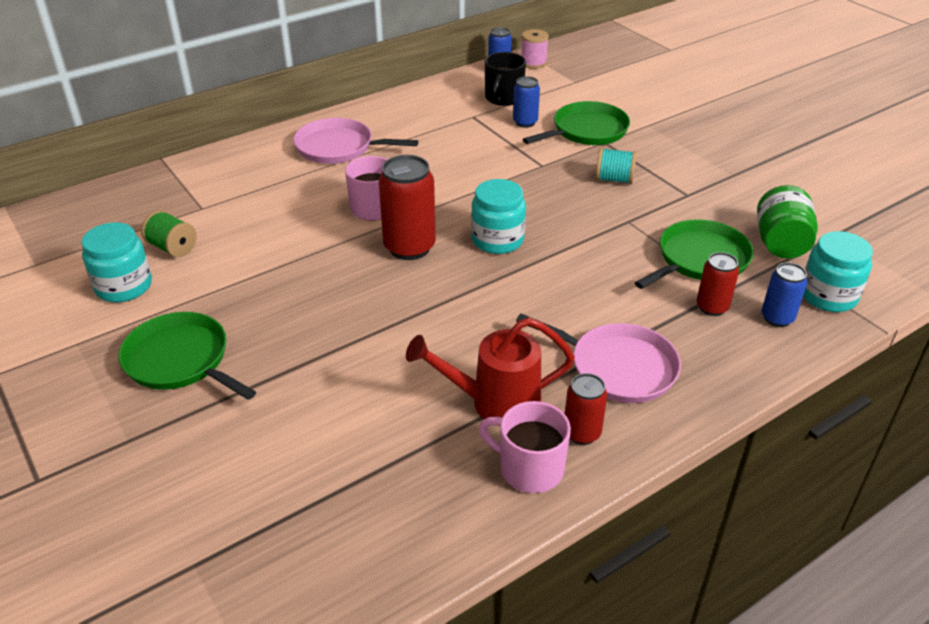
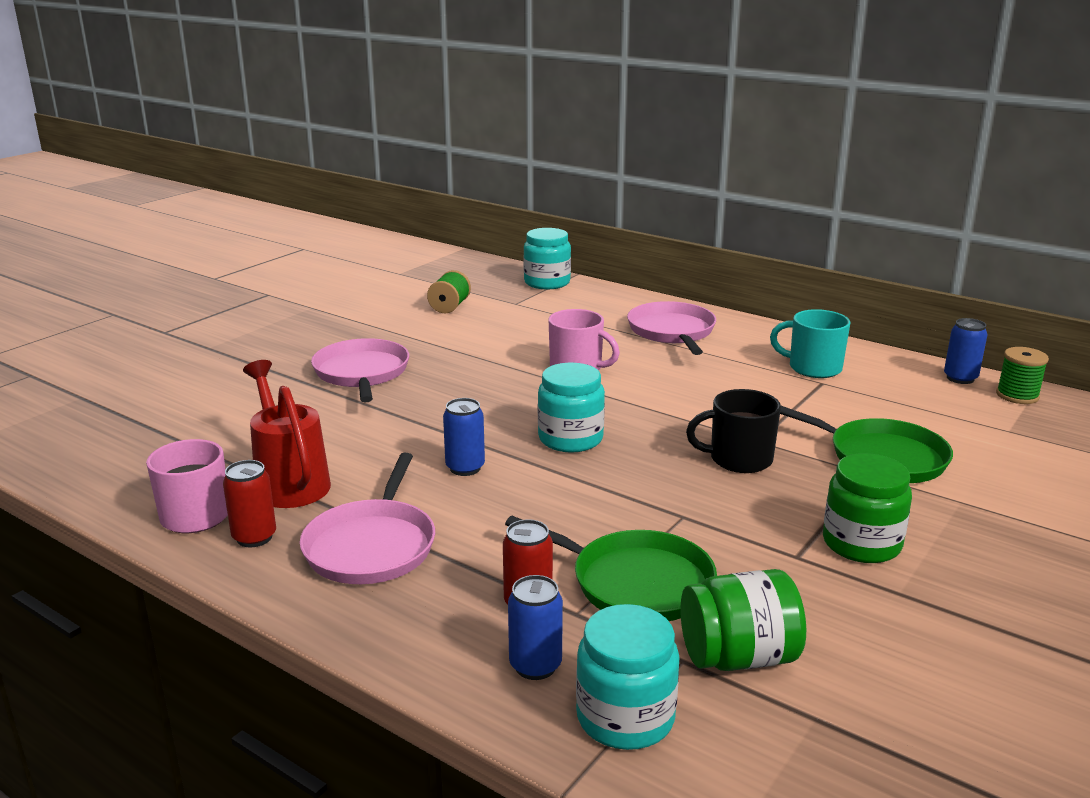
camera: 70 degrees right, 15 degrees down
turquoise jar [82,222,152,302] -> turquoise jar moved to [523,228,571,289]
green pan [118,312,256,400] -> none
red can [379,155,436,260] -> none
black mug [485,52,526,106] -> black mug moved to [686,389,781,473]
blue can [513,76,540,128] -> blue can moved to [443,398,485,476]
pink spool [521,29,549,69] -> green spool [996,347,1049,404]
turquoise spool [595,148,637,184] -> none
none -> pink pan [311,338,409,402]
none -> turquoise mug [770,309,850,378]
none -> green jar [823,453,912,563]

